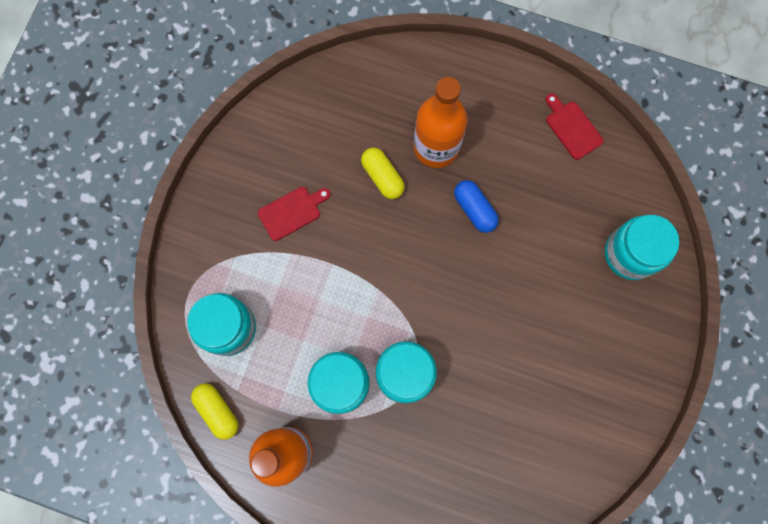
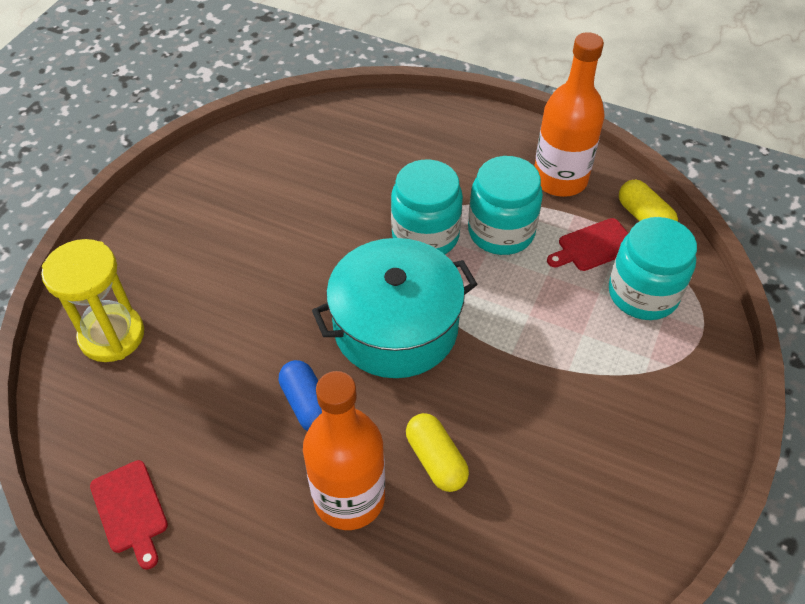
camera: 175 degrees left, 25 degrees down
red cutting board [258,187,330,241] -> red cutting board moved to [547,218,629,271]
turquoise jar [605,215,679,280] -> yellow hourglass [41,239,144,362]
none -> turquoise pot [312,238,477,378]

